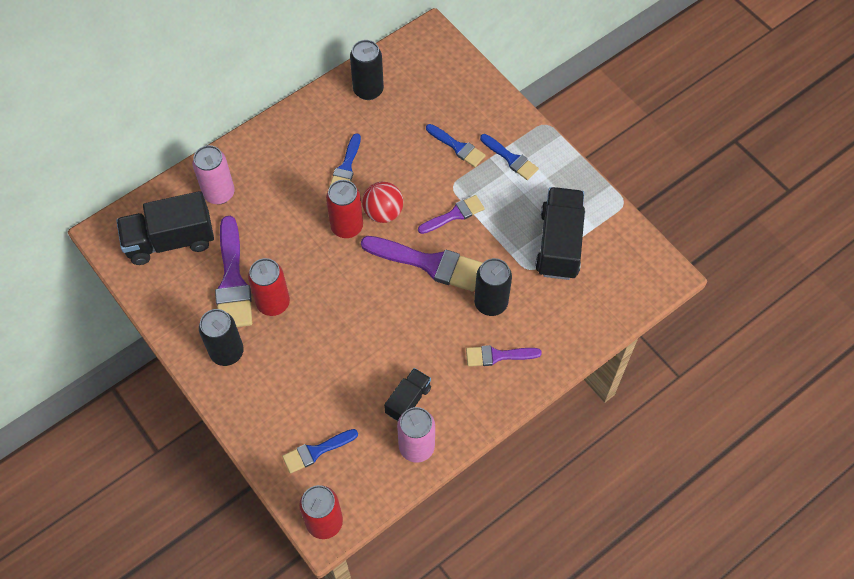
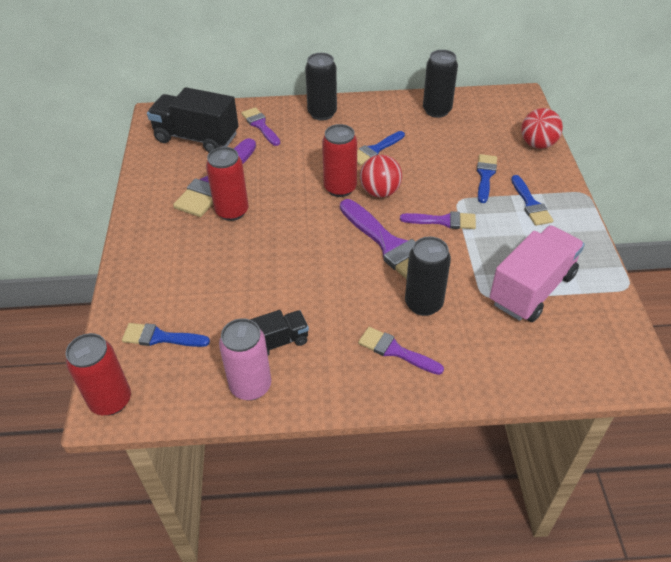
camera: 35 degrees right, 15 degrees down
pink can [193,145,235,204] -> purple brush [241,107,280,146]
black can [199,309,244,366] -> black can moved to [305,53,337,121]
blue brush [426,124,486,167] -> blue brush turned 150 degrees counterclockwise [477,154,497,203]
black truck [535,187,585,280] -> pink truck [490,225,585,322]
none -> red ball [521,108,563,149]

